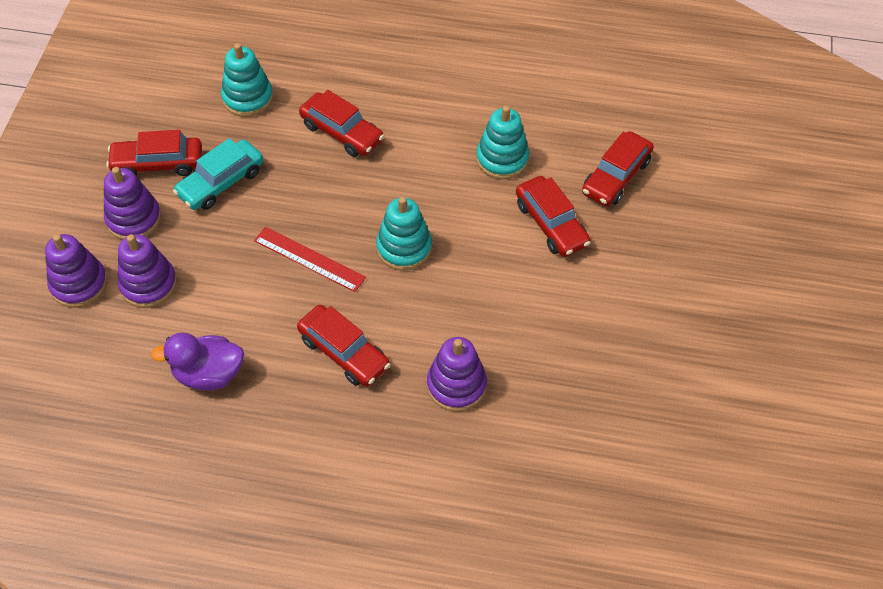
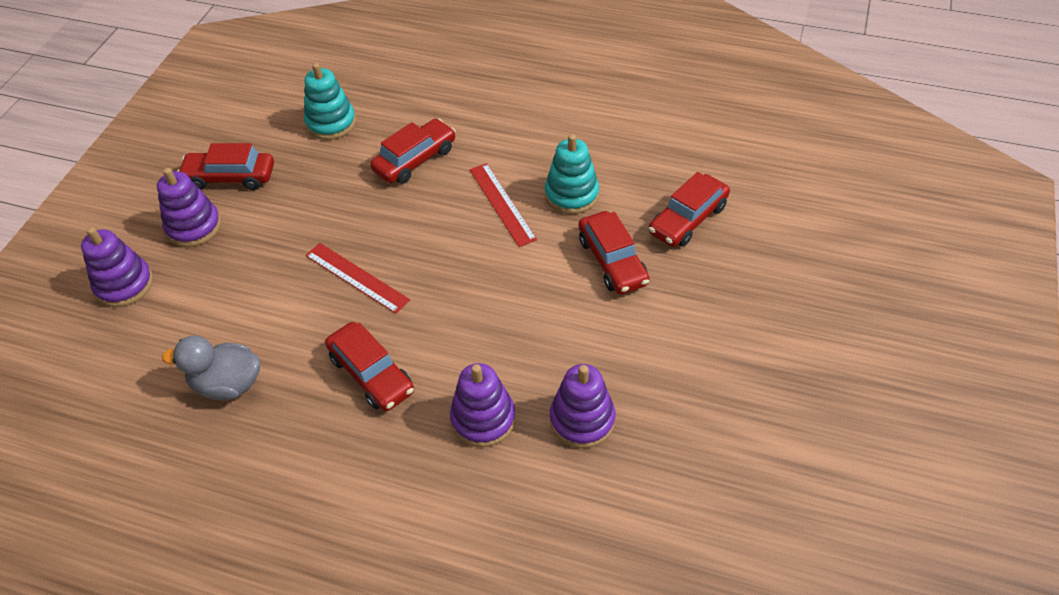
camera: 10 degrees right, 5 degrees down
purple stacking toy [118,234,177,308] -> purple stacking toy moved to [550,364,616,448]
purple duck [151,332,244,391] -> grey duck [162,335,260,401]
turquoise car [173,138,263,210] -> none
red car [299,90,384,157] -> red car turned 90 degrees counterclockwise [370,119,456,184]
turquoise stacking toy [376,197,432,271] -> none
none -> red ruler [470,163,537,247]

